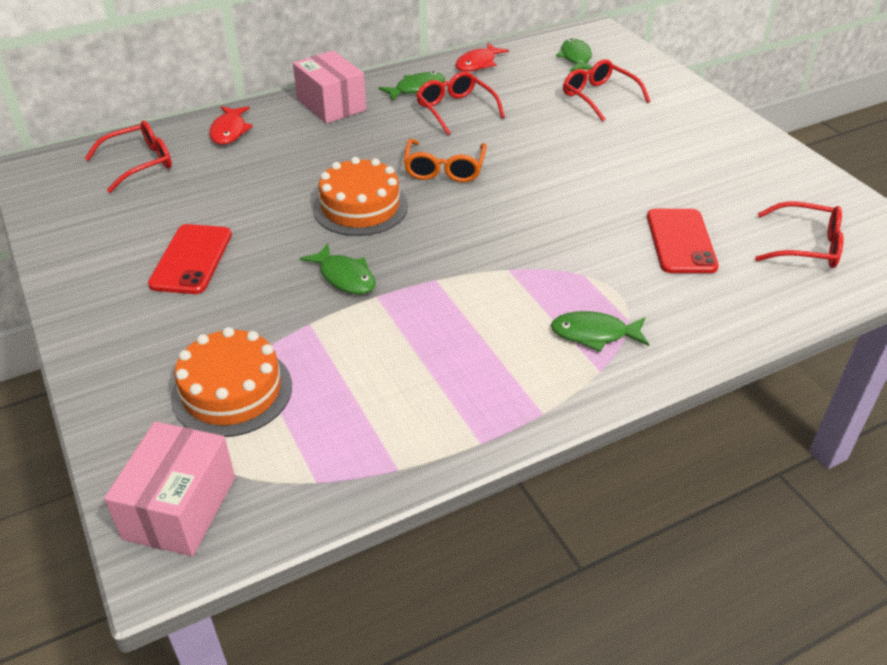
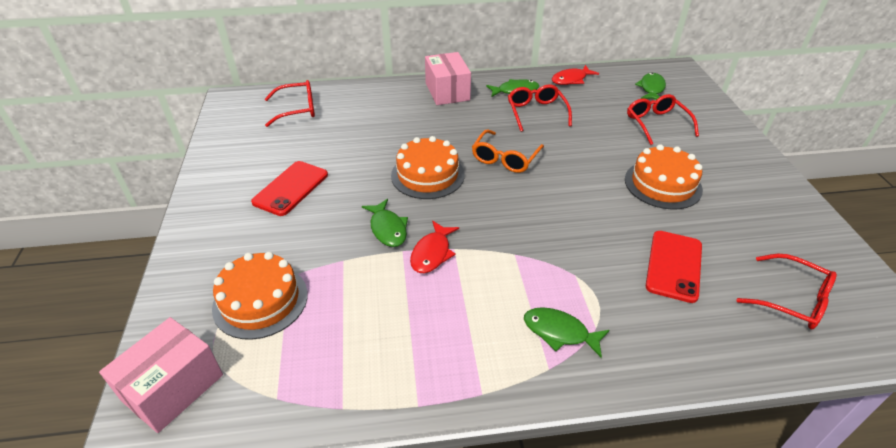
camera: 20 degrees right, 0 degrees up
red fish [209,106,253,145] -> red fish moved to [410,221,459,273]
none -> orange cake [625,144,703,209]

